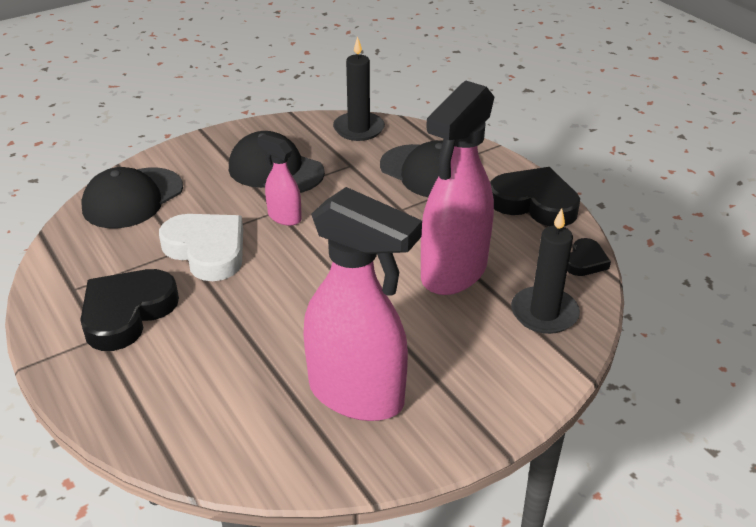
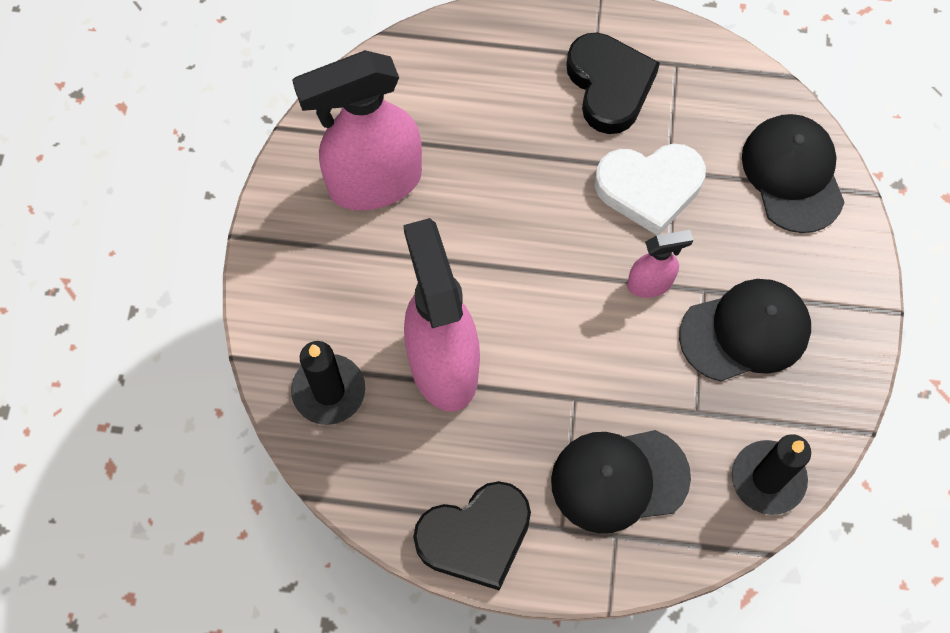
camera: 130 degrees right, 30 degrees up
black heart [567,238,611,276] -> none

